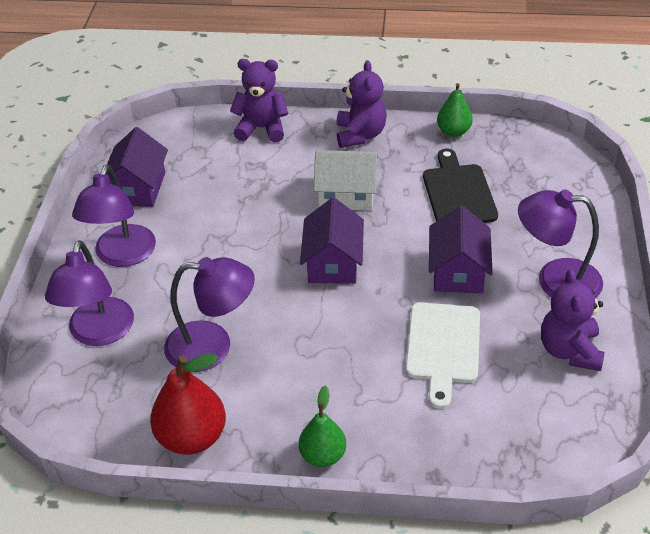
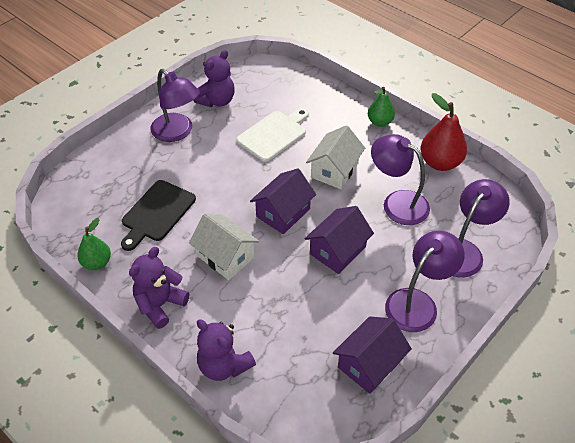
camera: 145 degrees left, 5 degrees up
purple house [429,206,493,293] -> purple house moved to [305,206,374,274]
none -> white house [306,125,365,189]

